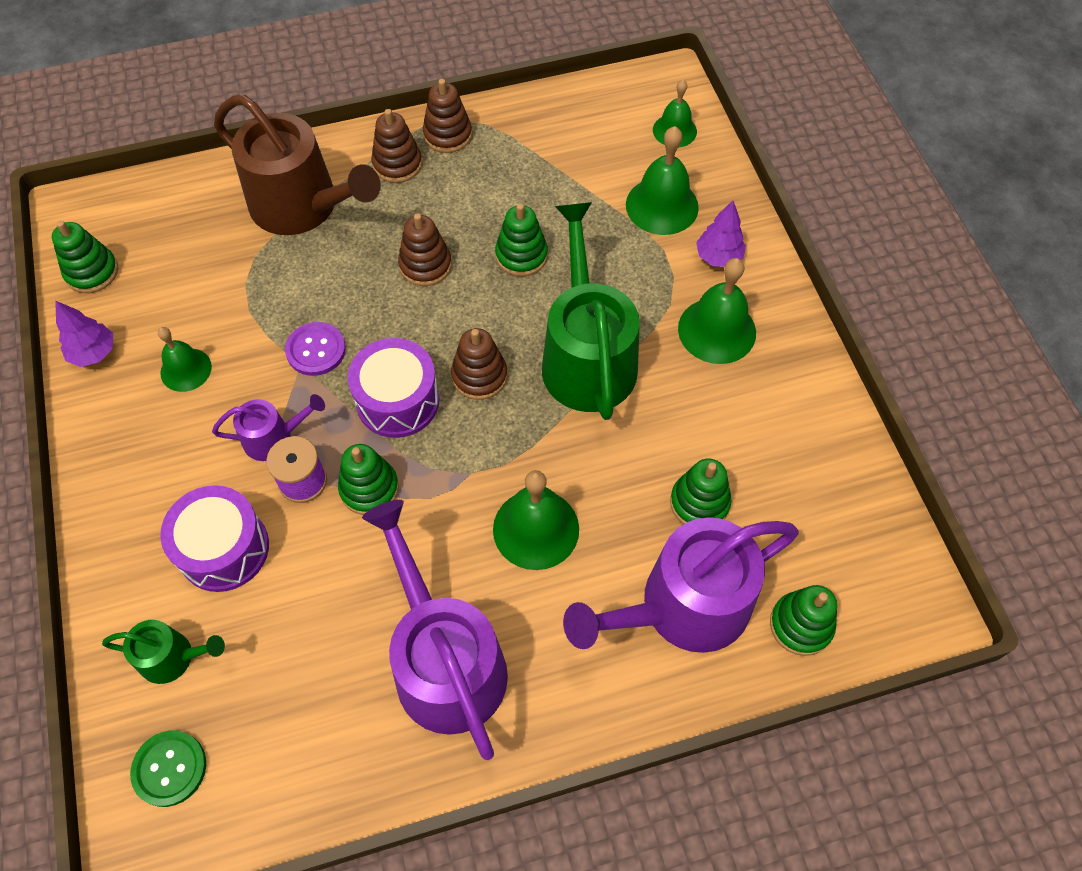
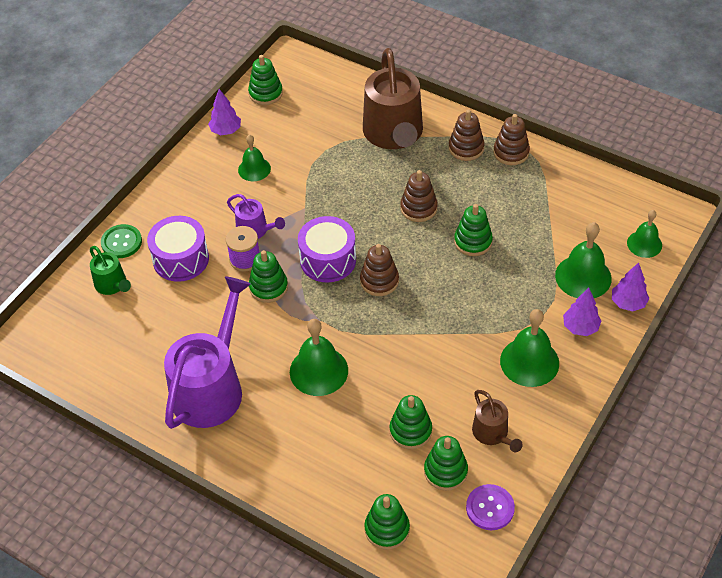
camera: 50 degrees right, 10 degrees down
green button [130,730,206,807] -> green button moved to [101,224,142,258]
purple button [285,322,346,376] -> purple button moved to [466,484,515,530]
green watering can [542,202,640,420] -> none
purple watering can [563,518,799,653] -> none
none -> green stacking toy [424,436,468,491]
none -> brown watering can [472,390,523,452]
none -> purple tree [612,262,649,311]

